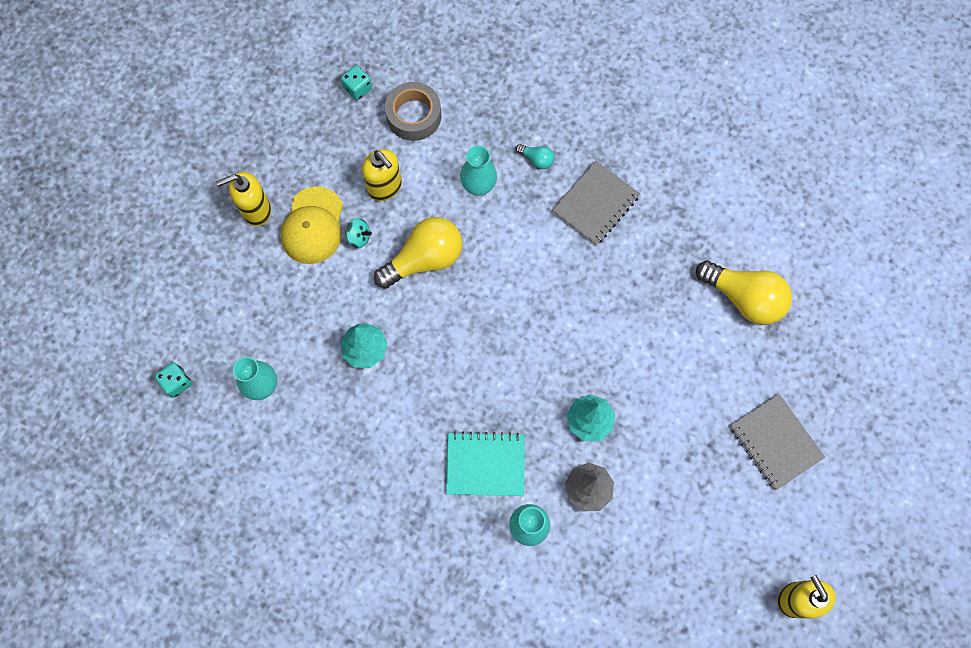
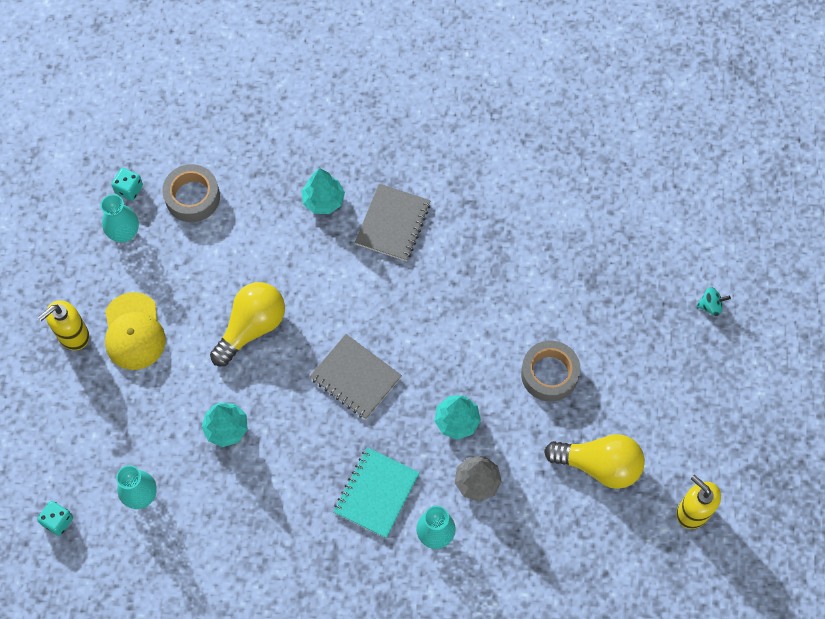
camera: 20 degrees left, 5 degrees down
turquoise spinning top [345,218,372,249] -> turquoise spinning top moved to [696,287,731,316]
yellow soap dispenser [362,149,402,201] -> none
turquoise notebook [446,431,525,496] -> turquoise notebook turned 45 degrees counterclockwise [333,447,420,538]
turquoise vase [460,145,497,196] -> turquoise vase moved to [101,194,139,242]
turquoise light bulb [516,144,554,169] -> turquoise tree [301,168,345,214]
yellow light bulb [696,261,792,325] -> yellow light bulb moved to [544,434,645,489]
grey notebook [730,394,825,490] -> grey notebook moved to [310,334,402,419]
none -> grey tape [521,341,580,402]

